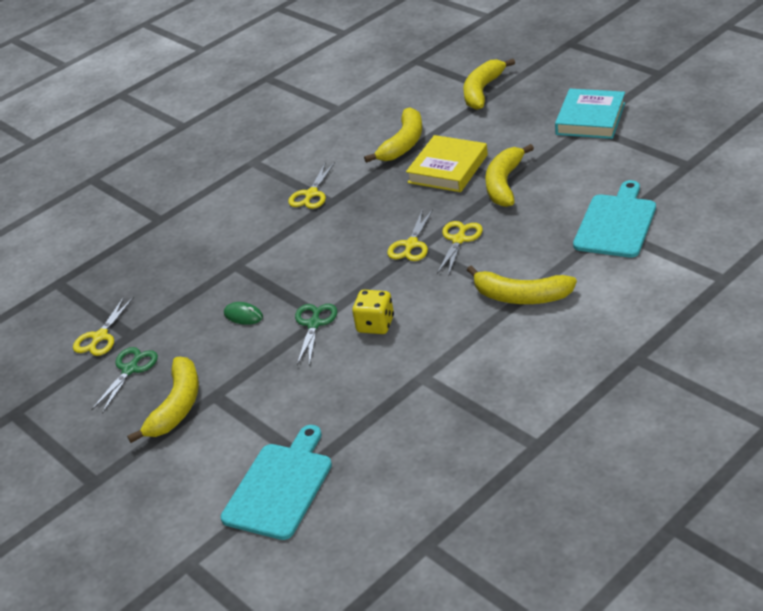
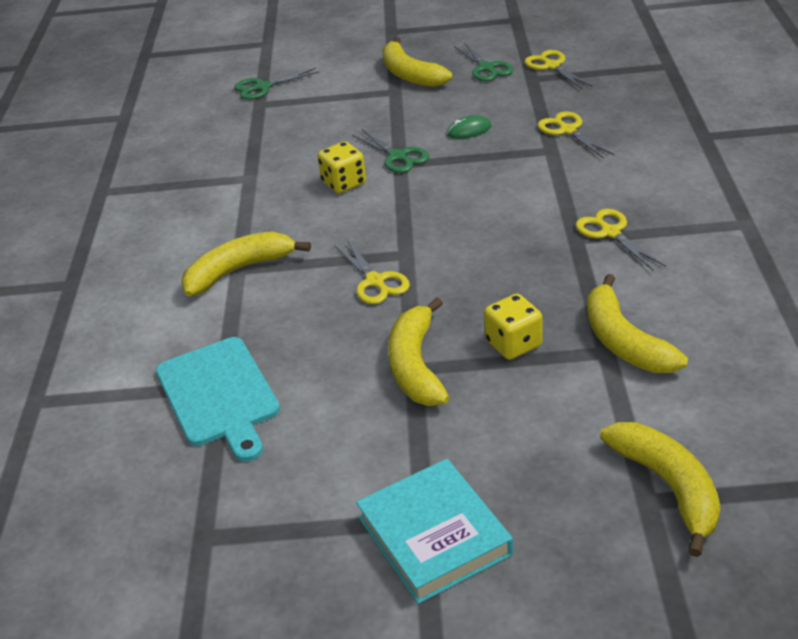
camera: 130 degrees right, 0 degrees up
turquoise cutting board [221,425,332,540] -> green scissors [235,68,320,100]
yellow scissors [387,209,433,261] -> yellow scissors moved to [538,111,615,159]
yellow book [406,135,488,192] -> yellow dice [484,294,543,360]
yellow banana [485,144,534,207] -> yellow banana turned 150 degrees counterclockwise [388,297,449,406]

